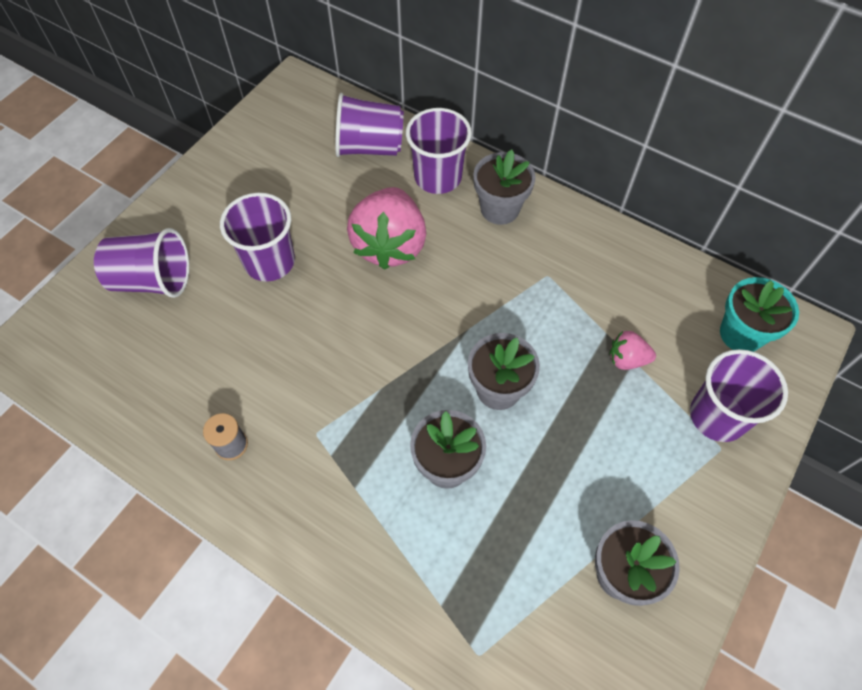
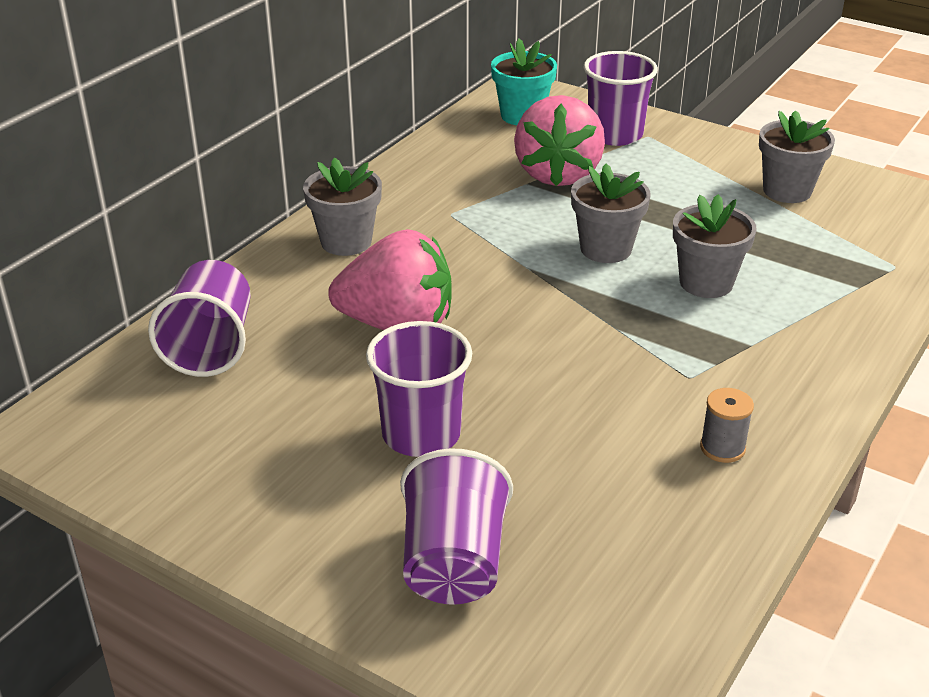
camera: 90 degrees left, 25 degrees down
purple cup [406,108,472,194] -> none
pink strawberry [609,331,656,370] -> pink strawberry [514,95,605,186], size x2.13

